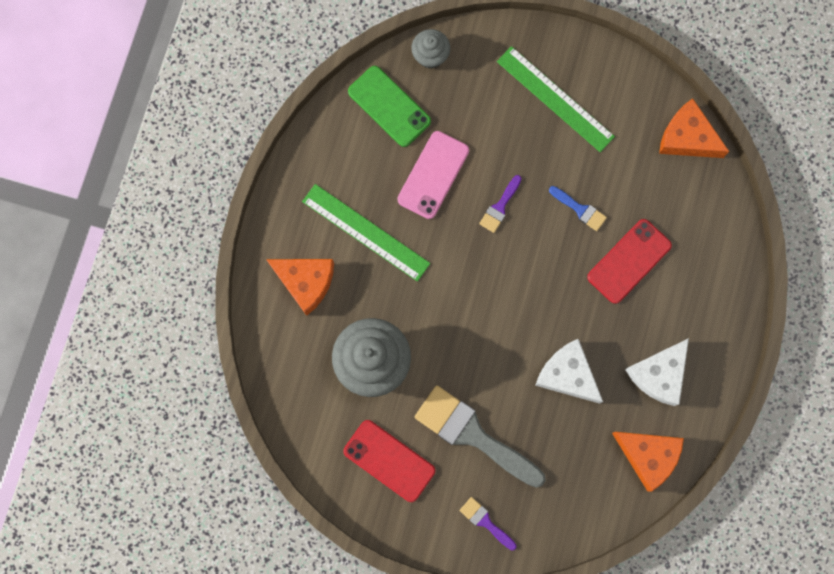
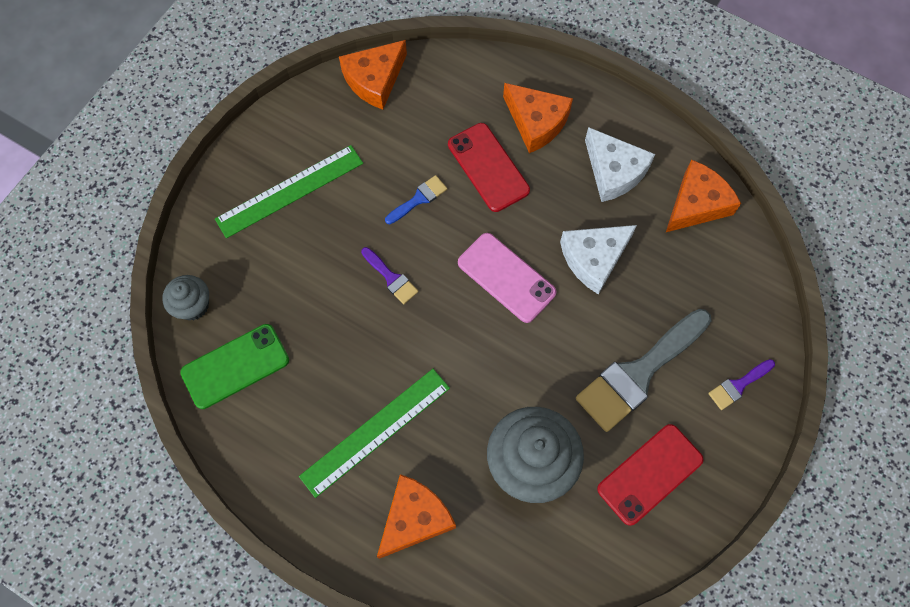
camera: 75 degrees left, 10 degrees down
pink phone [397,131,469,219] -> pink phone moved to [458,233,557,323]
none -> orange cheese [503,83,573,153]

